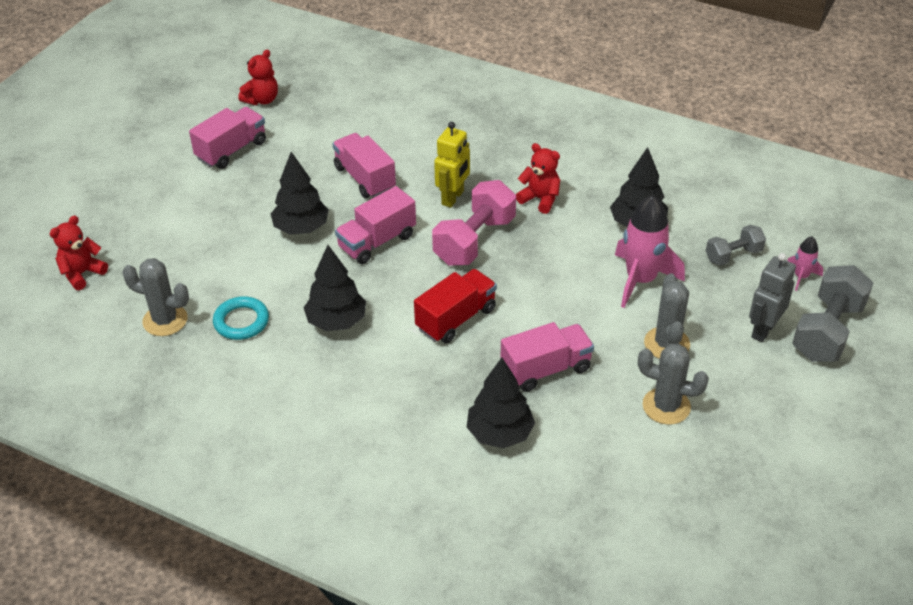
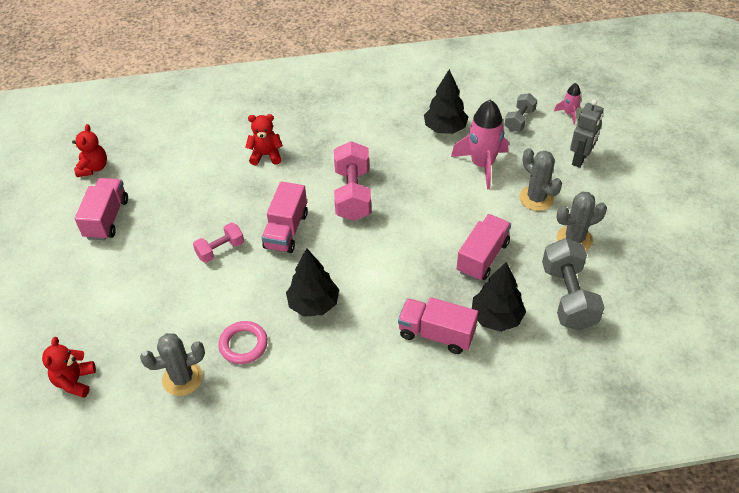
camera: 35 degrees left, 5 degrees up
turquoise ring [213,296,269,340] -> pink ring [218,321,268,364]
black tree [271,152,329,235] -> pink dumbbell [193,223,244,263]
pink truck [333,133,396,198] -> pink truck moved to [398,297,478,354]
red truck [414,269,497,344] -> none
yellow robot [434,122,470,208] -> none
red teddy bear [516,143,560,214] -> red teddy bear moved to [245,114,283,165]
grey robot [749,253,796,342] -> grey robot turned 150 degrees counterclockwise [570,99,604,168]
grey dumbbell [792,265,873,362] -> grey dumbbell moved to [542,238,605,330]

